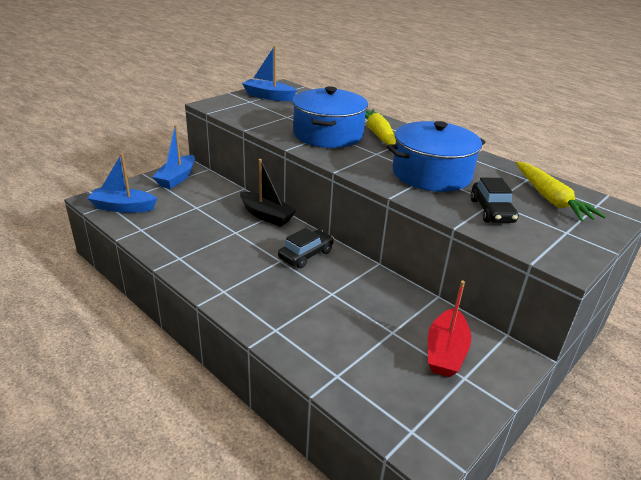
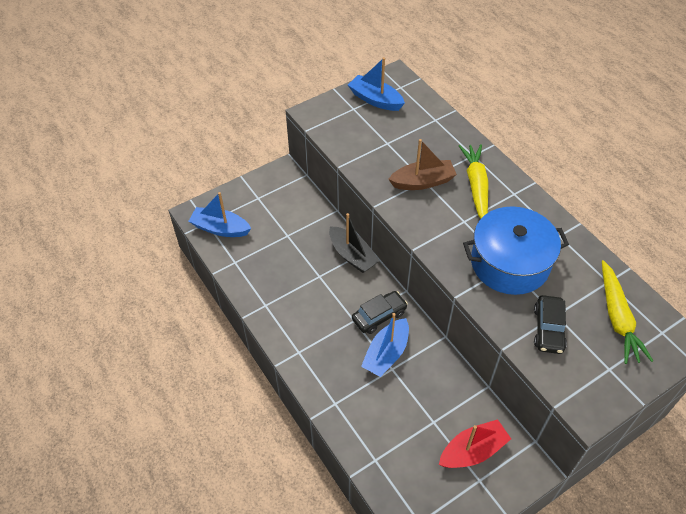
camera: 15 degrees right, 20 degrees up
blue boat [153,125,195,189] -> blue boat moved to [361,313,409,377]
blue pot [292,86,368,148] -> brown boat [388,139,457,190]
red boat [428,281,471,377] -> red boat turned 150 degrees counterclockwise [439,419,511,468]

